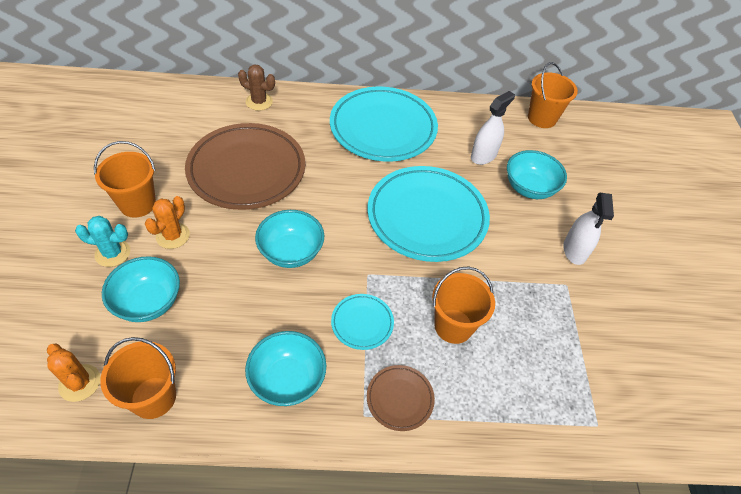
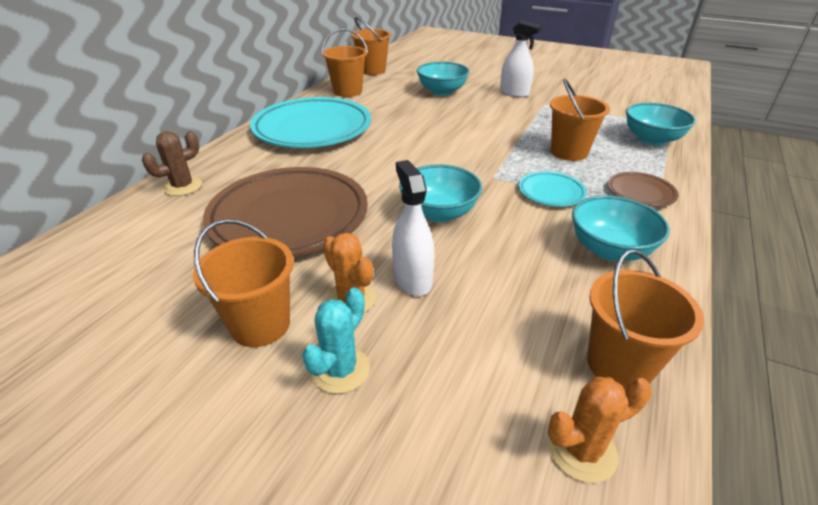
camera: 60 degrees left, 15 degrees down
turquoise bowl [102,256,180,322] -> turquoise bowl moved to [626,103,696,146]
turquoise plate [368,166,490,262] -> none
white spray bottle [471,91,515,165] -> white spray bottle moved to [392,160,435,296]
none -> orange bucket [322,28,368,97]

